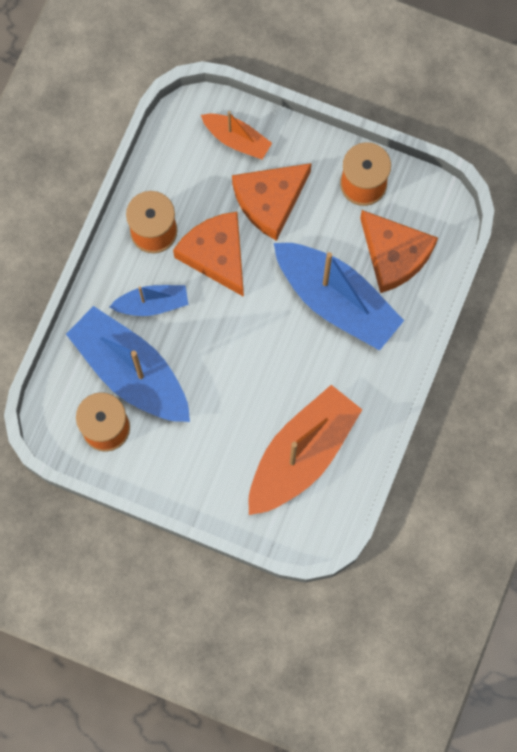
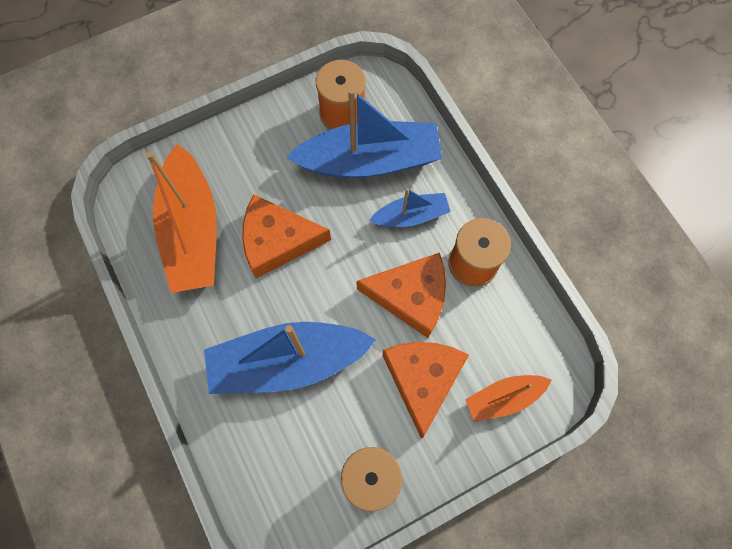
camera: 130 degrees right, 5 degrees down
blue boat [109,285,188,316] -> blue boat turned 135 degrees counterclockwise [369,188,451,227]
orange cheese [360,210,438,293] -> orange cheese moved to [242,194,331,278]

